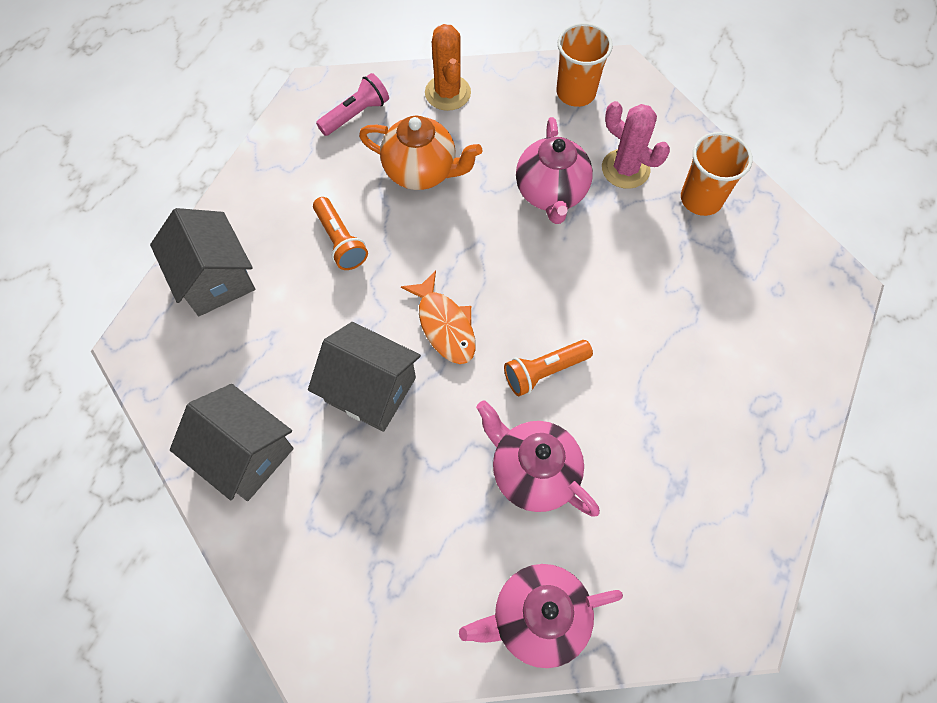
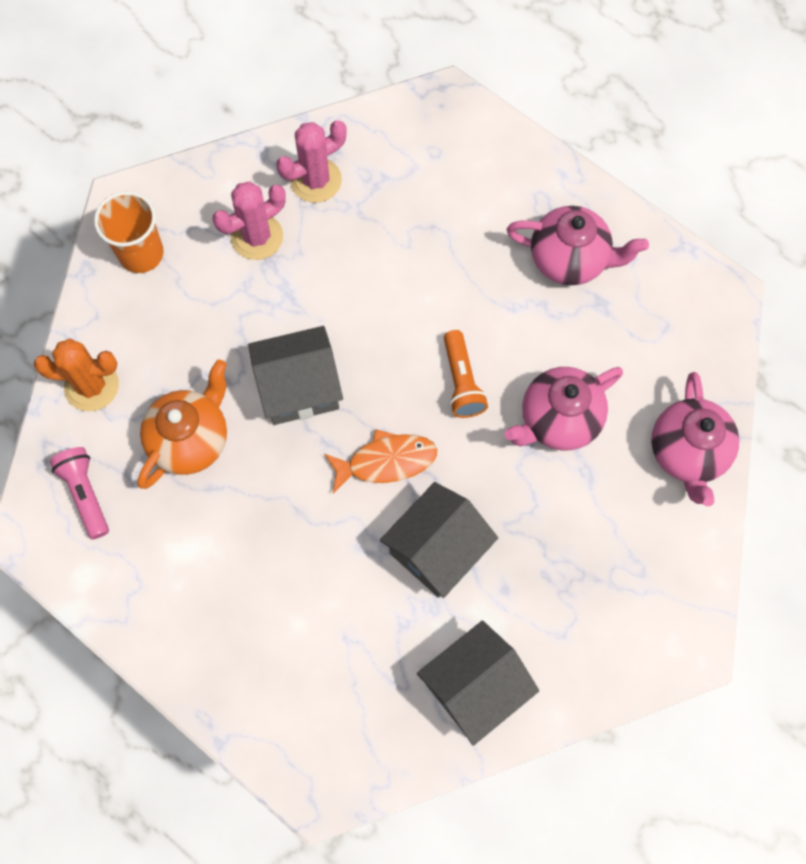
camera: 75 degrees left, 5 degrees up
grey house [150,208,255,316] -> grey house moved to [248,326,343,425]
orange flashlight [313,197,368,270] -> none
pink teapot [516,117,593,224] -> pink teapot moved to [507,206,649,285]
orange cup [681,132,753,216] -> pink cactus [276,120,347,203]

